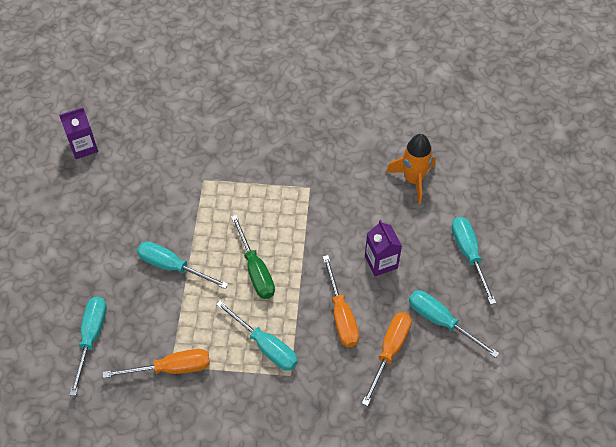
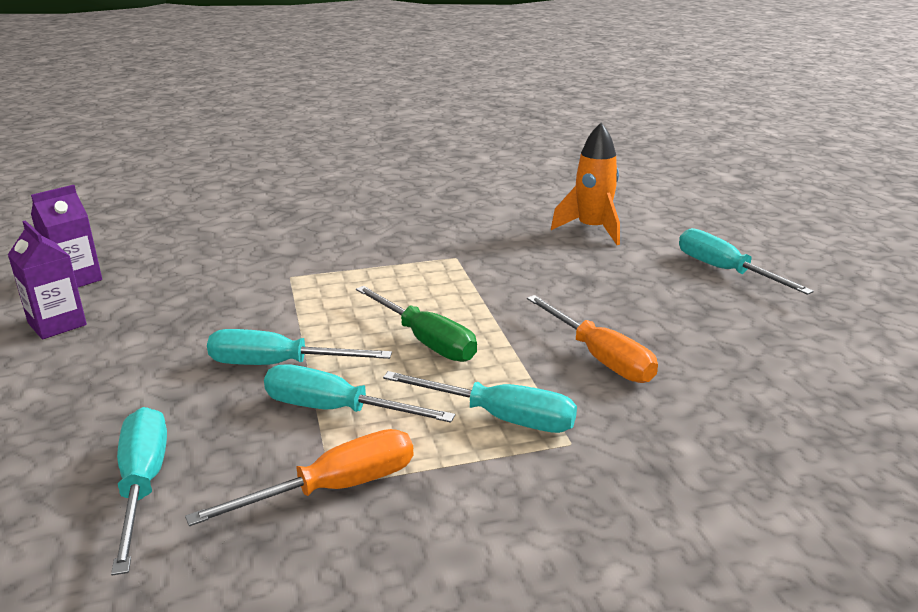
camera: 20 degrees left, 30 degrees down
orange screwdriver [362,312,412,406] -> none
purple carton [365,220,402,276] -> purple carton moved to [8,220,87,339]
turquoise screwdriver [409,290,499,358] -> turquoise screwdriver moved to [264,364,455,423]

